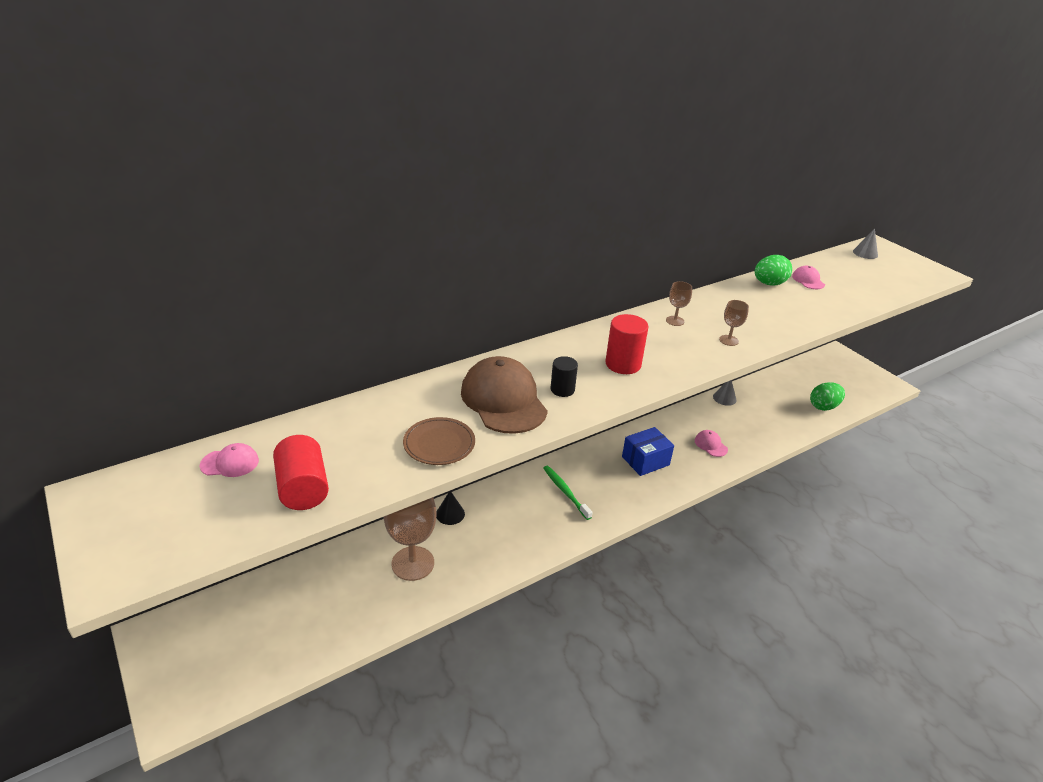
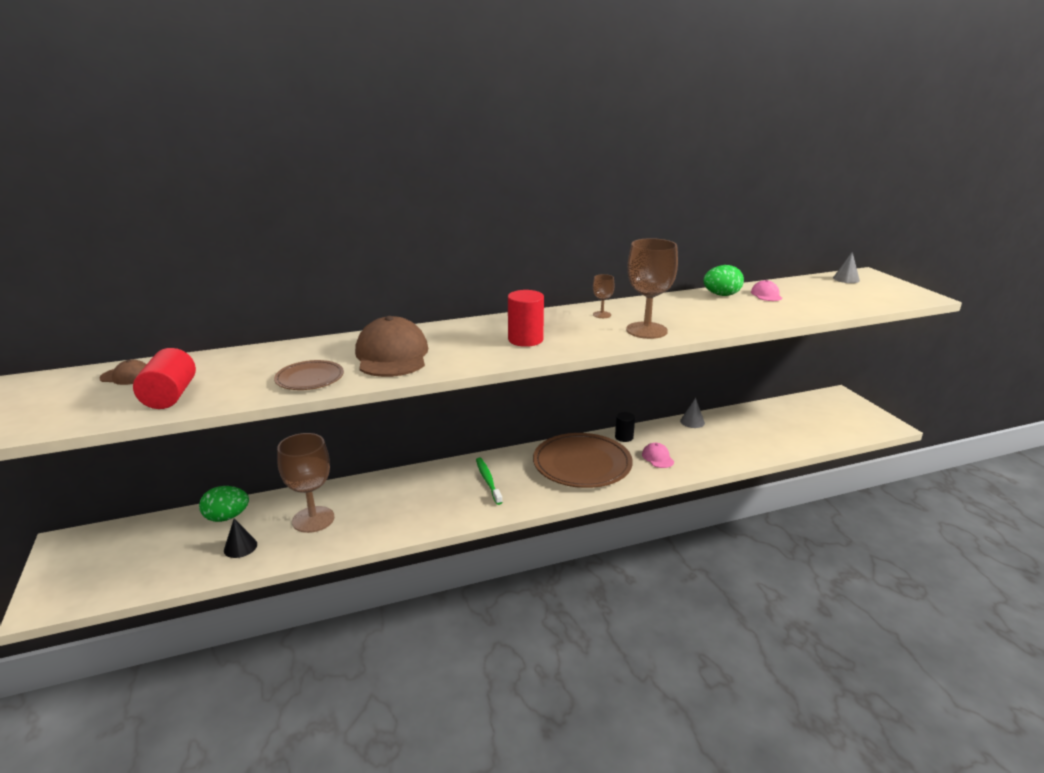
camera: 15 degrees right, 10 degrees down
pink cap [200,443,259,477] -> brown cap [99,359,147,385]
black cone [436,491,465,525] -> black cone moved to [224,518,257,558]
black cylinder [551,356,578,397] -> black cylinder moved to [615,412,635,442]
blue box [622,427,674,476] -> brown plate [533,433,633,488]
brown goblet [719,300,749,346] -> brown goblet [626,238,678,339], size x2.12
green egg [810,382,845,411] -> green egg moved to [199,486,249,522]

